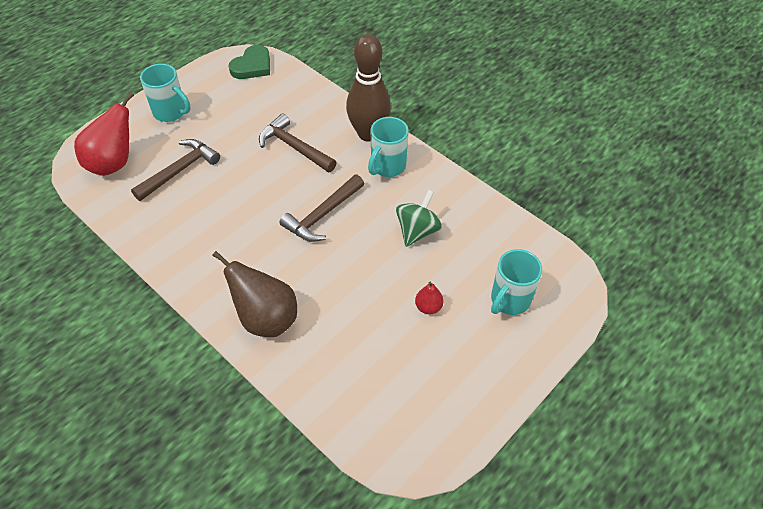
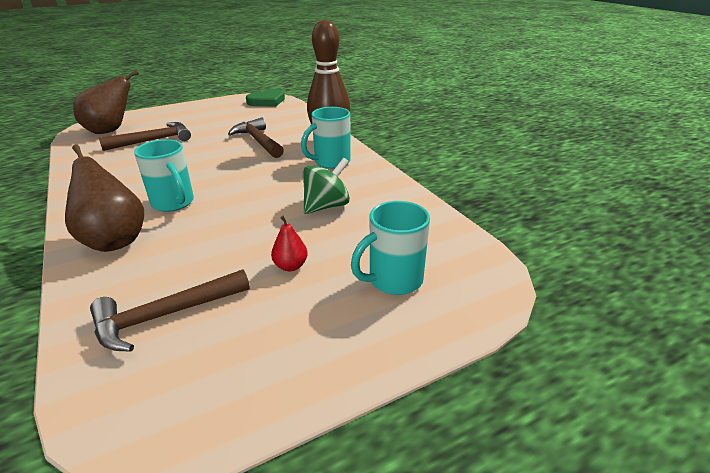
camera: 20 degrees right, 20 degrees down
red pear [74,92,134,176] -> brown pear [73,70,138,134]
turquoise mug [140,64,191,122] -> turquoise mug moved to [134,139,194,212]
brown hammer [280,175,364,242] -> brown hammer moved to [90,269,250,352]

